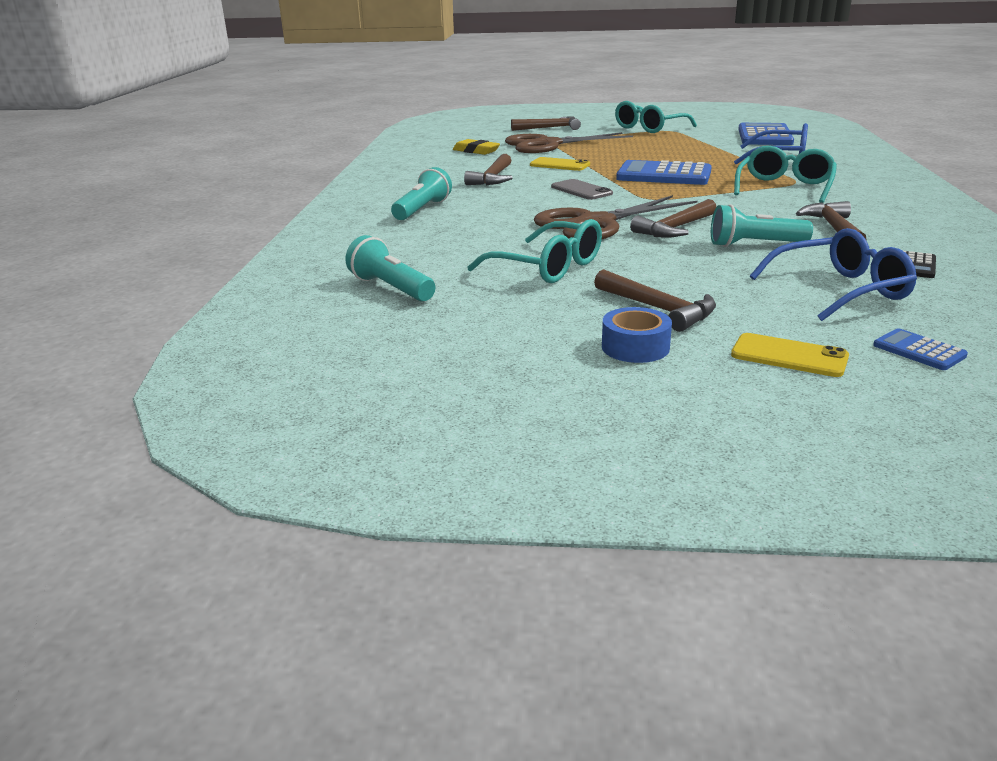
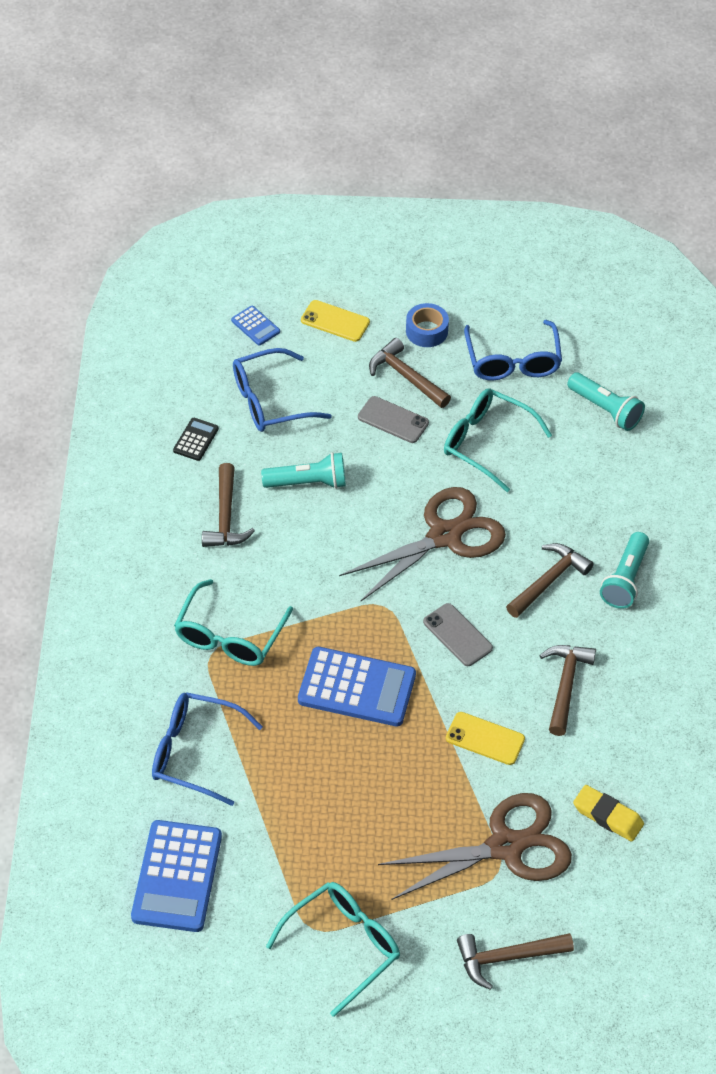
camera: 175 degrees right, 25 degrees up
brown hammer [630,199,716,238] -> brown hammer moved to [506,543,594,618]
none -> grey phone [358,396,429,443]
none -> blue glasses [464,320,562,380]

